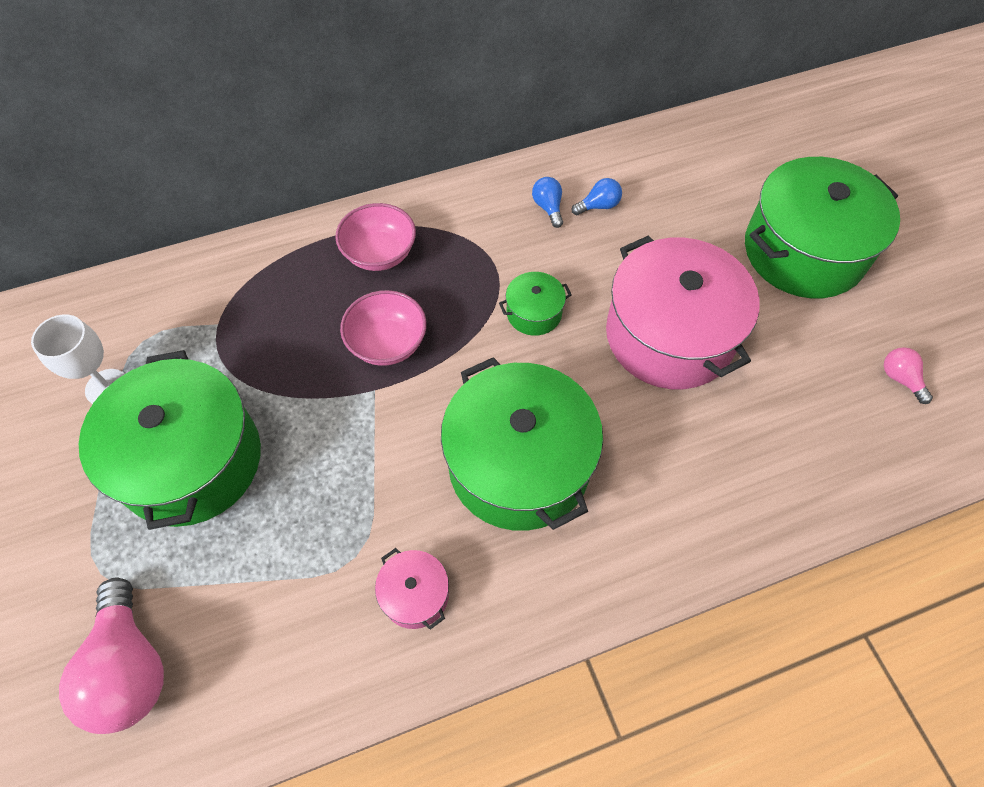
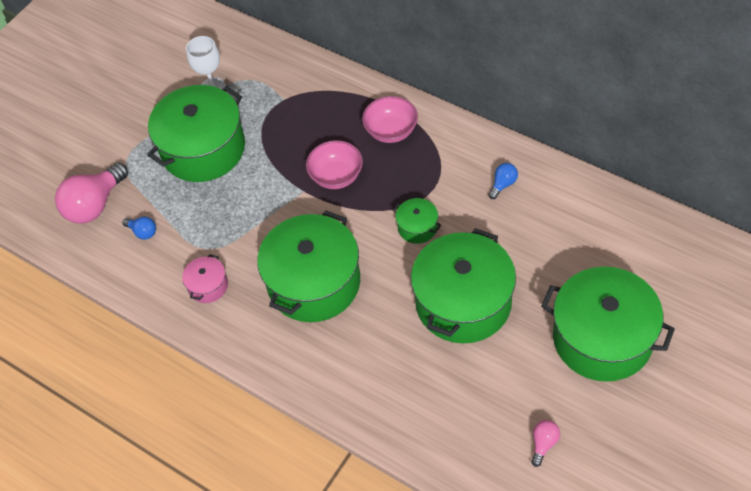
camera: 60 degrees right, 5 degrees down
blue light bulb [572,178,622,215] -> blue light bulb moved to [122,217,156,240]
pink pot [606,235,760,389] -> green pot [411,228,516,343]

